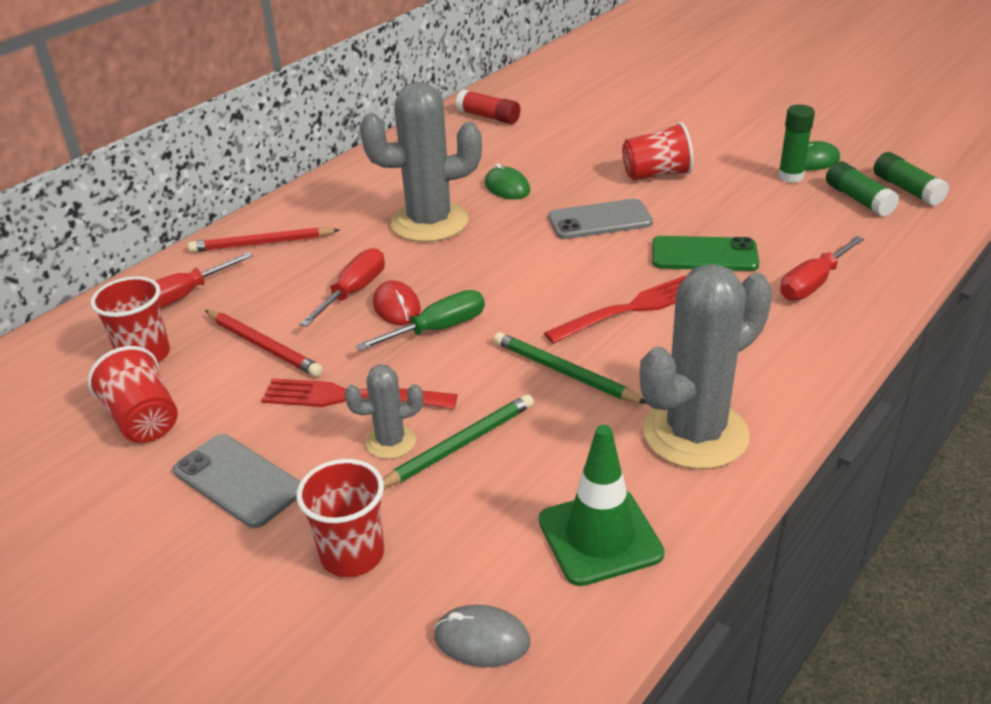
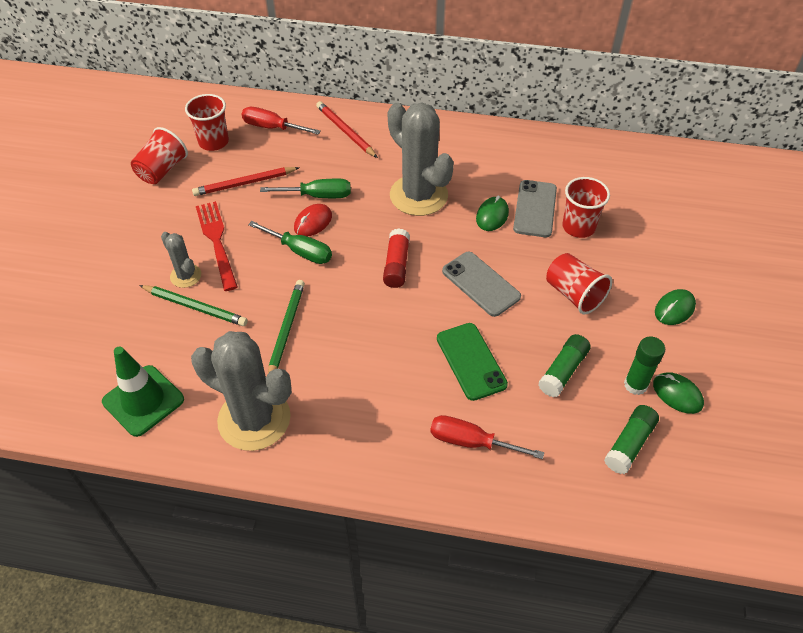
camera: 60 degrees right, 15 degrees up
grey phone [173,434,301,528] -> grey phone moved to [513,180,557,237]
red pencil [205,310,323,377] -> red pencil turned 60 degrees clockwise [192,167,300,196]
red cup [296,459,384,577] -> red cup moved to [562,177,610,238]
red screwdriver [299,248,385,327] -> green screwdriver [260,179,351,198]
grey mouse [434,605,530,667] -> none
red glue stick [456,89,520,124] -> red glue stick moved to [383,228,410,288]
red fork [544,275,686,344] -> none
green glue stick [874,152,949,206] -> green glue stick moved to [538,334,591,397]
none -> green mouse [655,289,696,325]

